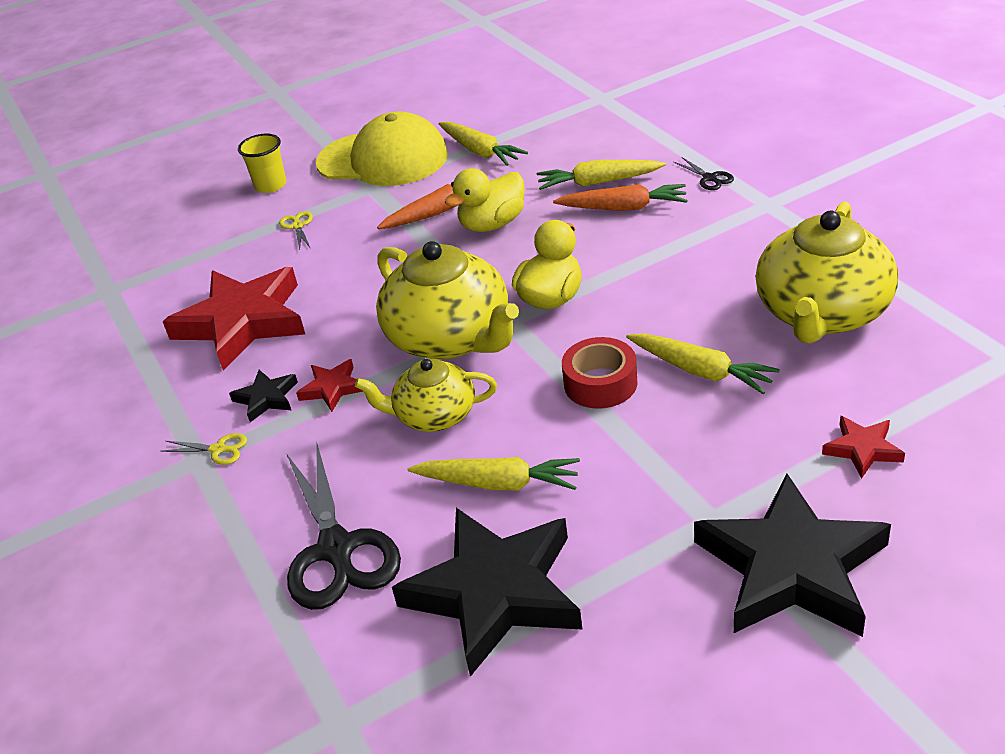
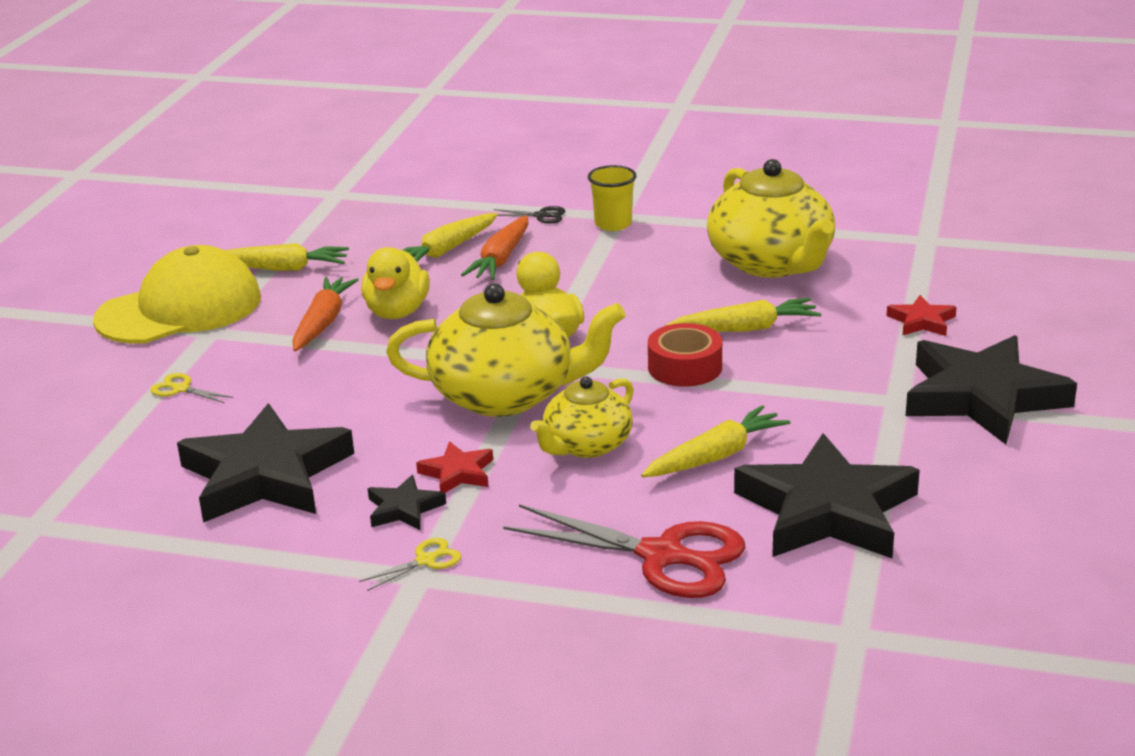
camera: 50 degrees left, 10 degrees down
red star [163,267,305,371] -> black star [177,404,354,523]
yellow cup [238,134,286,193] -> yellow cup moved to [588,165,637,231]
black scissors [286,441,401,610] -> red scissors [503,504,745,598]
orange carrot [553,184,688,211] -> orange carrot turned 150 degrees clockwise [461,215,528,280]

